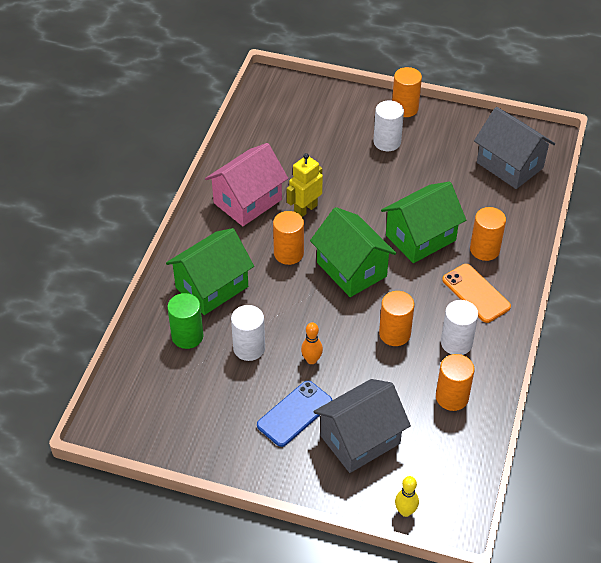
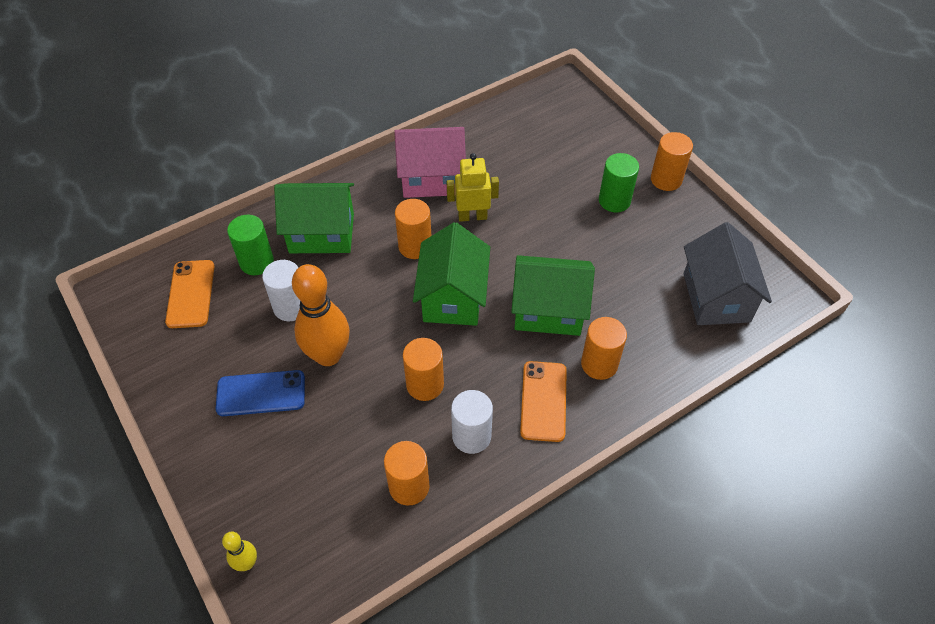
camera: 40 degrees right, 5 degrees up
orange bowling pin [301,322,323,364] -> orange bowling pin [292,264,350,366], size x2.12
grey house [313,379,411,473] -> none
white cylinder [373,100,404,151] -> green cylinder [599,153,639,213]
none -> orange phone [165,260,214,328]

